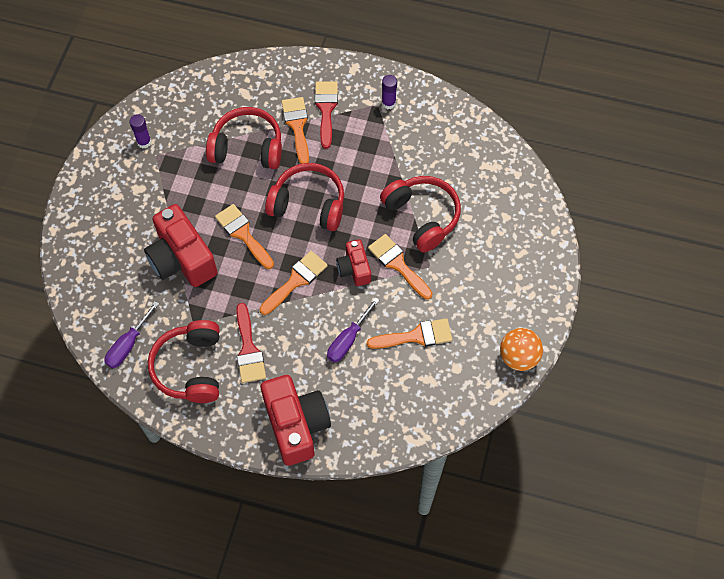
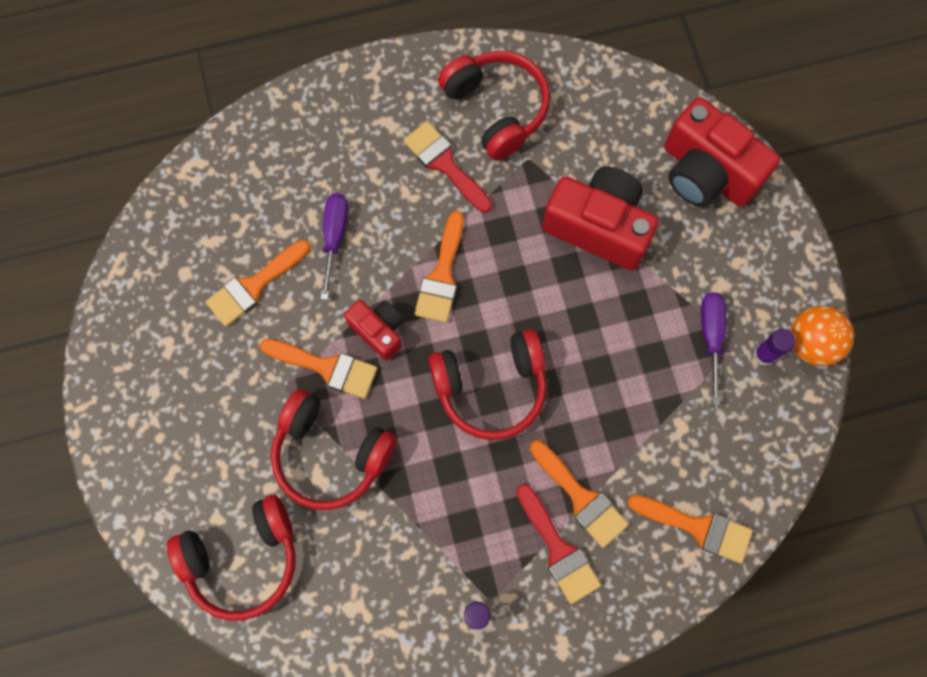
camera: 150 degrees right, 10 degrees up
purple screwdriver [105,301,159,368] -> purple screwdriver moved to [701,292,726,405]
red headphones [206,107,282,169] -> red headphones moved to [167,495,296,621]
orange brush [215,204,274,269] -> orange brush moved to [627,495,753,564]
red camera [261,375,331,466] -> red camera moved to [664,97,780,207]
orange ball [500,328,543,371] -> orange ball moved to [790,306,854,366]

